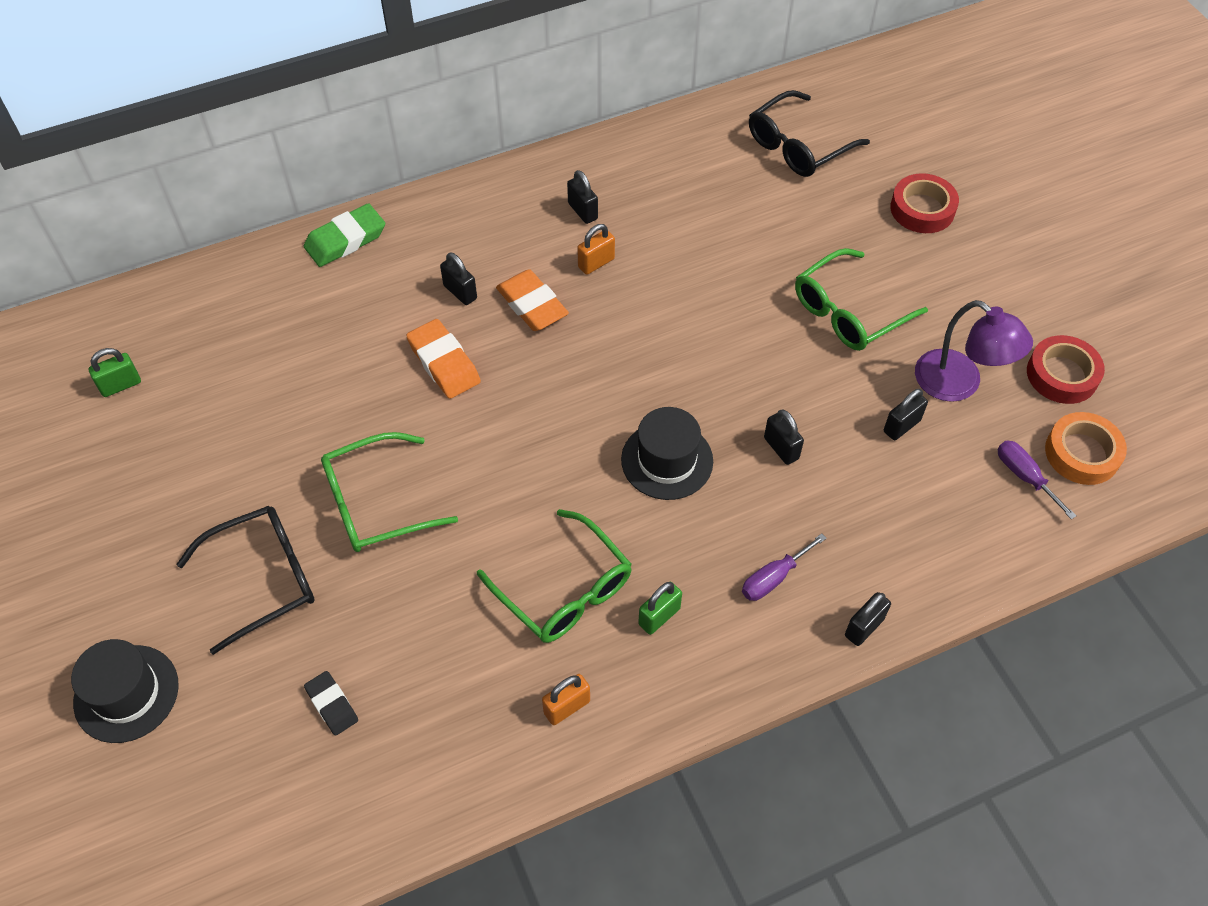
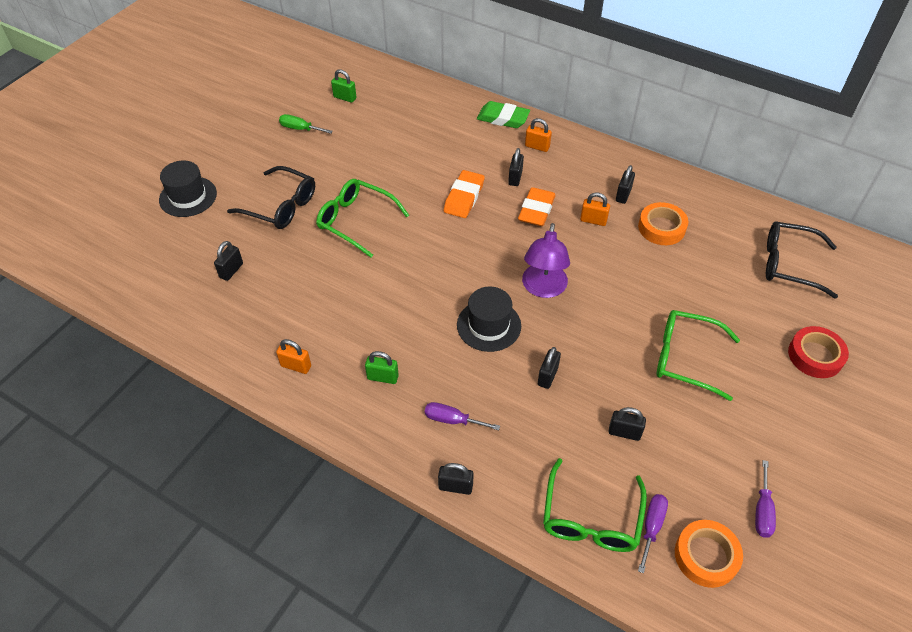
camera: 55 degrees right, 5 degrees down
black eraser [304,671,358,736] -> black padlock [214,241,243,281]
green glasses [477,509,632,643] -> green glasses moved to [543,458,647,552]
purple lamp [915,300,1033,402] -> purple lamp moved to [522,223,570,298]
red tape [1027,335,1105,404] -> purple screwdriver [755,460,776,538]
none -> green screwdriver [279,114,333,134]
none -> orange padlock [525,118,552,152]
none -> orange tape [638,202,688,245]

